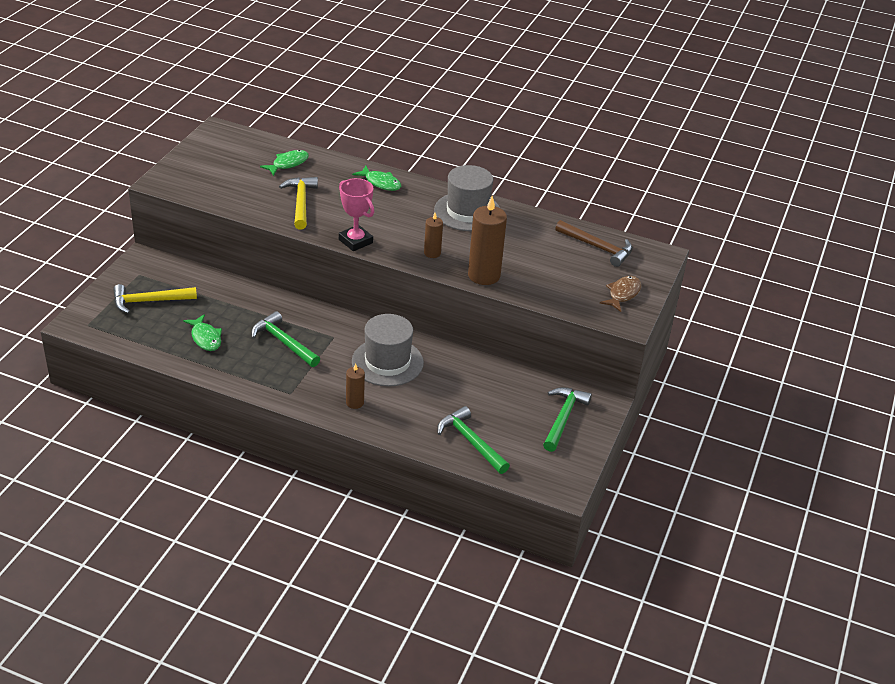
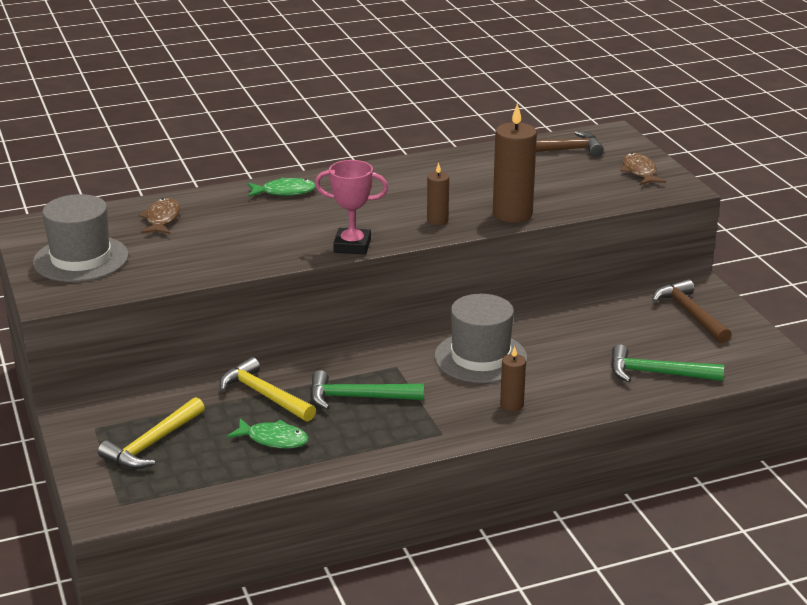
camera: 40 degrees left, 10 degrees down
green fish [260,150,309,176] -> brown fish [139,198,180,234]
yellow hammer [279,177,318,230] -> yellow hammer moved to [219,357,316,422]
grey hat [434,165,500,231] -> grey hat moved to [33,194,129,282]
green hammer [543,387,592,452] -> brown hammer [652,279,732,343]

